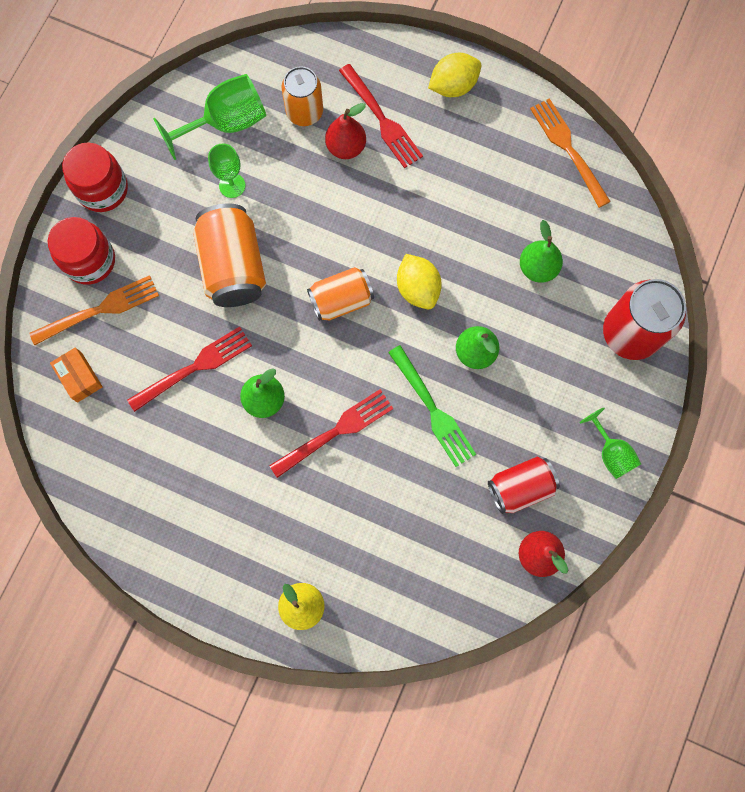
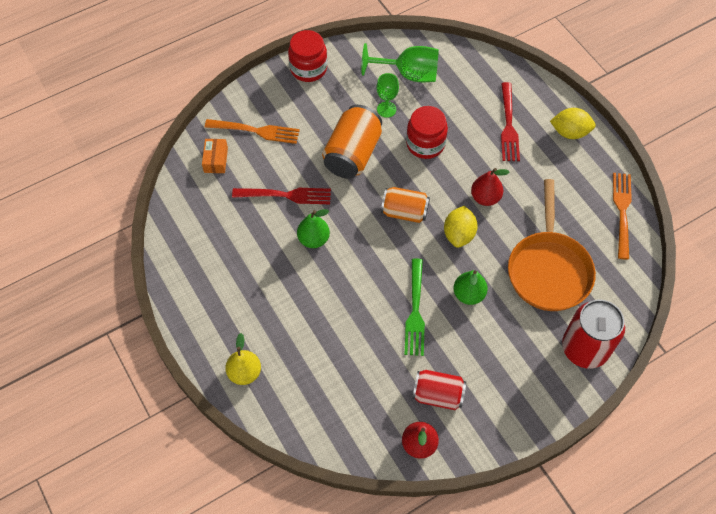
camera: 35 degrees right, 15 degrees down
red jar [48,217,115,285] -> red jar moved to [406,106,448,159]
red fork [269,389,393,478] -> none
orange can [282,66,323,126] -> none
red pear [325,103,366,159] -> red pear moved to [471,168,510,206]
green pear [520,220,563,283] -> orange pan [508,179,596,311]
green goblet [579,407,641,479] -> none

